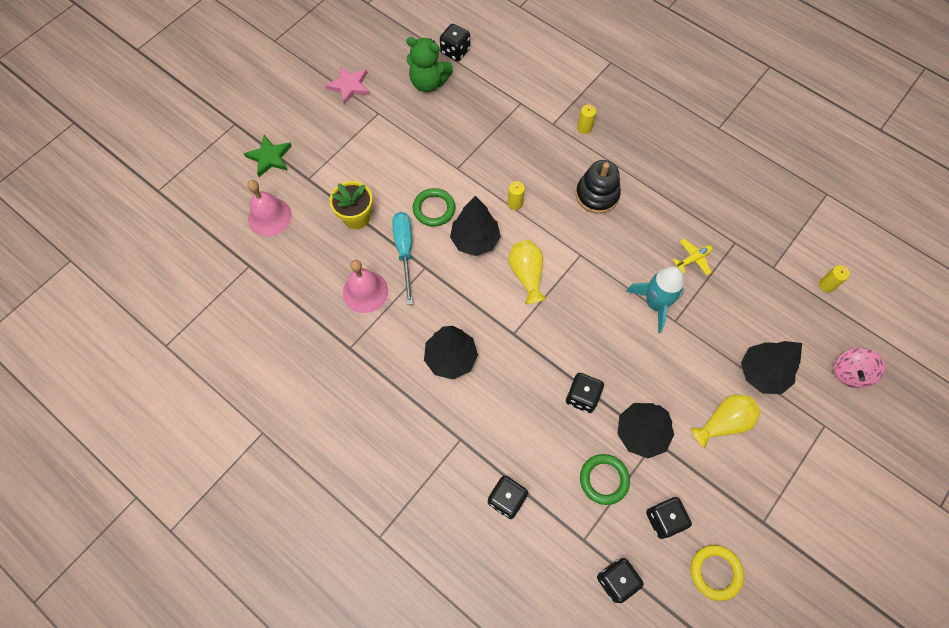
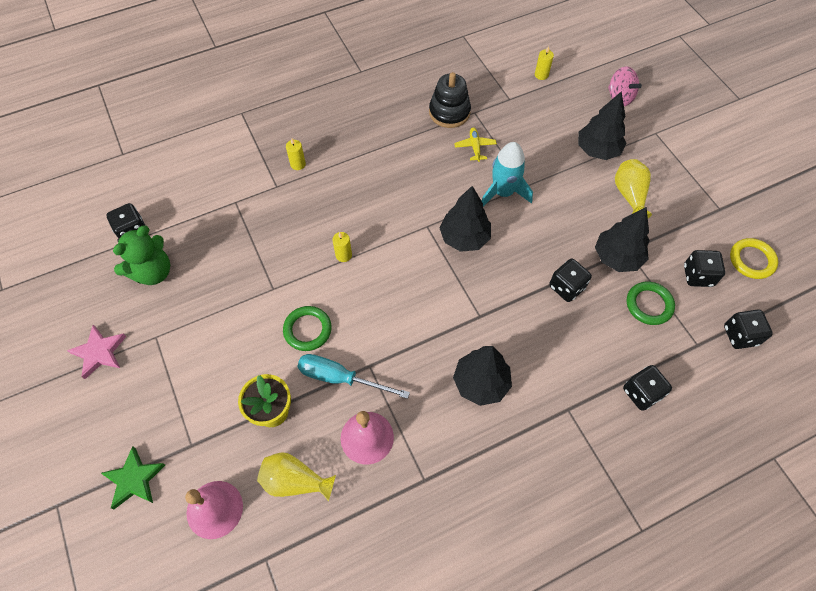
camera: 65 degrees left, 5 degrees down
black tree [450,196,501,256] -> black tree moved to [439,186,491,252]
yellow vase [508,240,546,304] -> yellow vase moved to [257,452,336,502]
black stacking toy [576,160,621,214] -> black stacking toy moved to [429,72,471,128]

